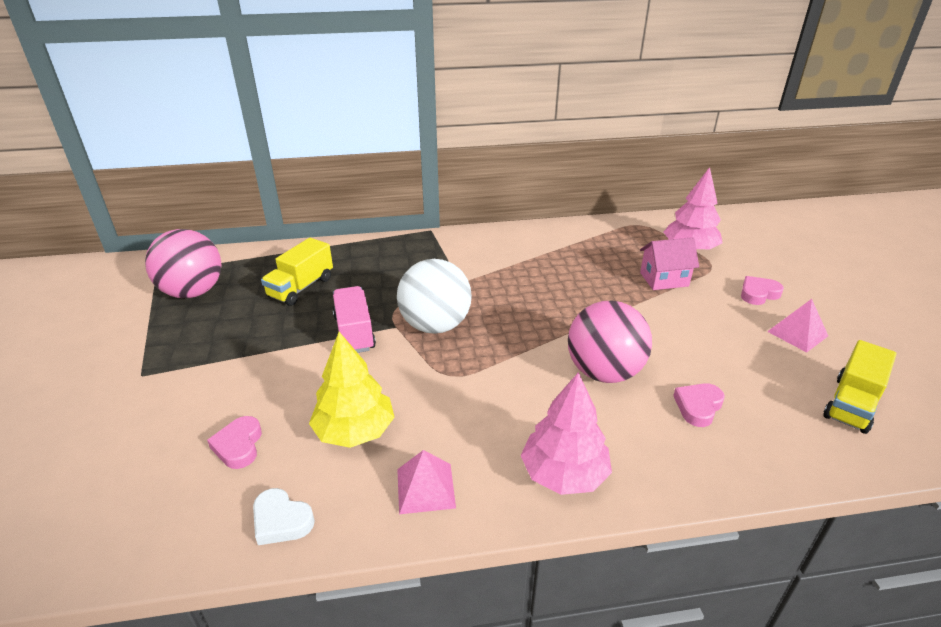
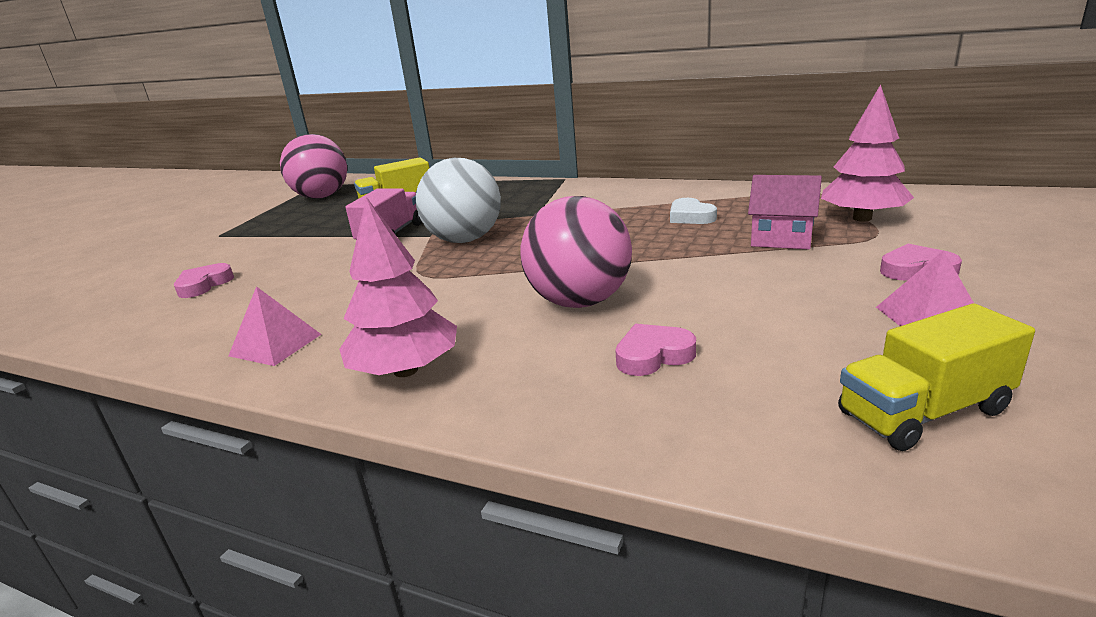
camera: 35 degrees right, 10 degrees down
white heart [253,488,315,545] -> white heart moved to [670,198,717,224]
yellow tree [309,332,395,448] -> none

